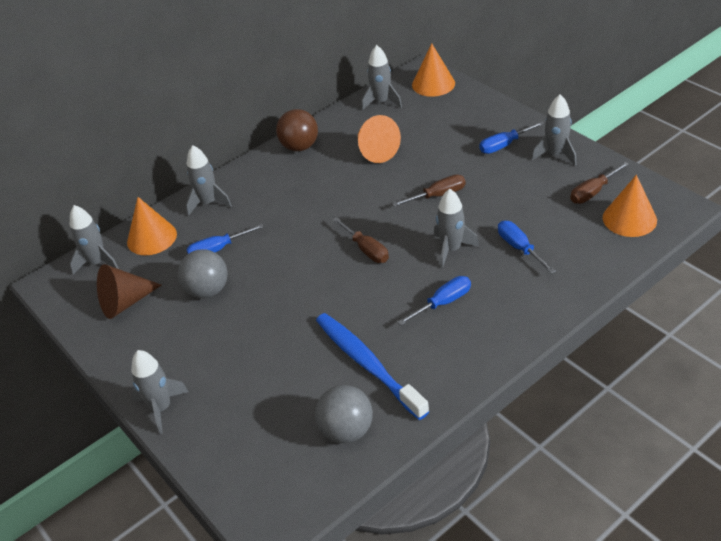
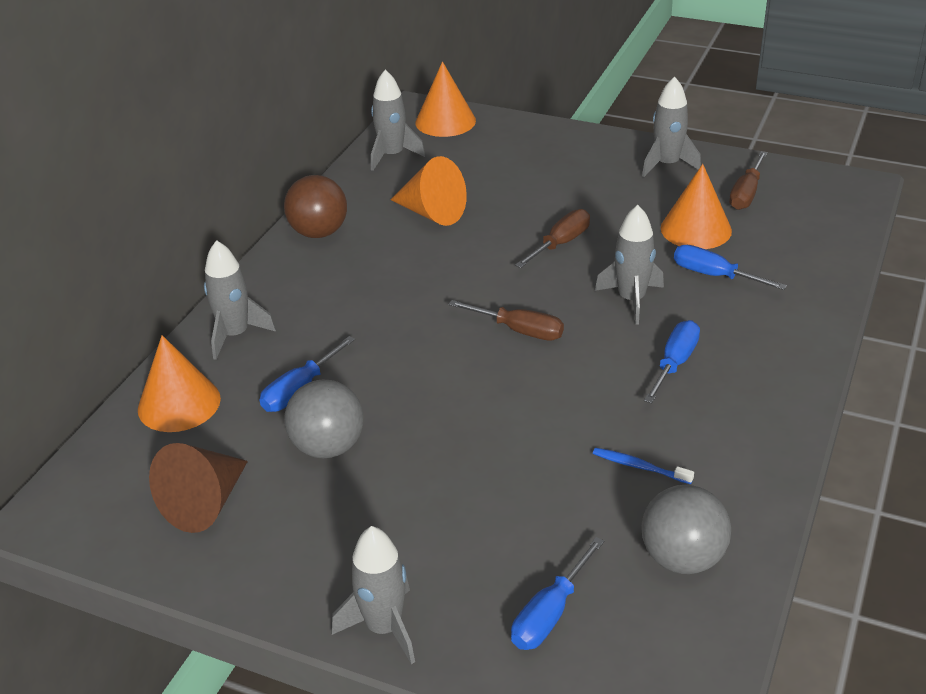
camera: 30 degrees left, 5 degrees down
grey rocket [70,205,119,275] -> none
blue toothbrush [316,313,429,420] -> blue toothbrush [593,448,694,484], size x0.41
blue screwdriver [479,121,544,154] -> blue screwdriver moved to [511,537,604,650]
orange cone [603,175,657,237] -> orange cone moved to [661,164,732,249]

